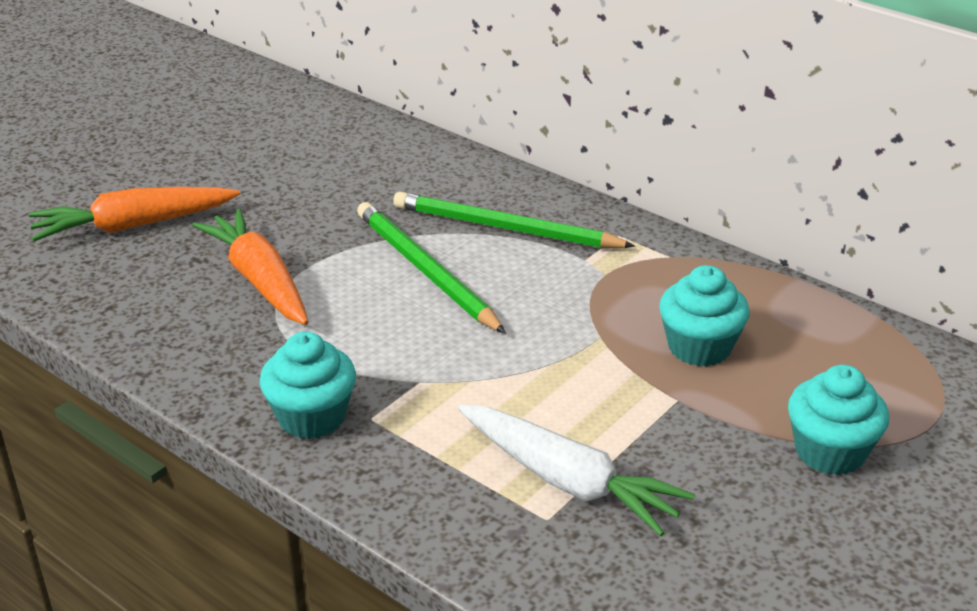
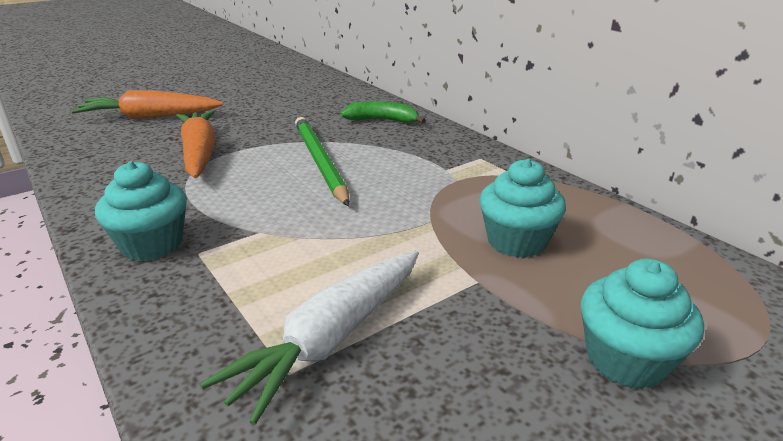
camera: 15 degrees right, 5 degrees down
green pencil [393,192,635,248] -> none
white carrot [458,405,695,536] -> white carrot turned 75 degrees clockwise [200,250,419,425]
none -> green banana [340,101,426,124]

